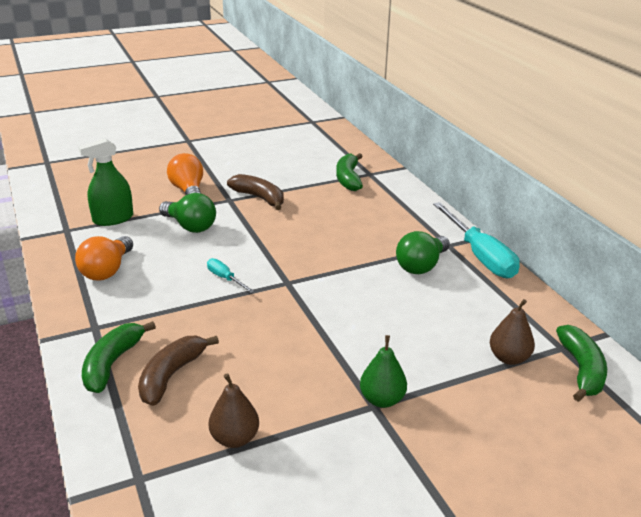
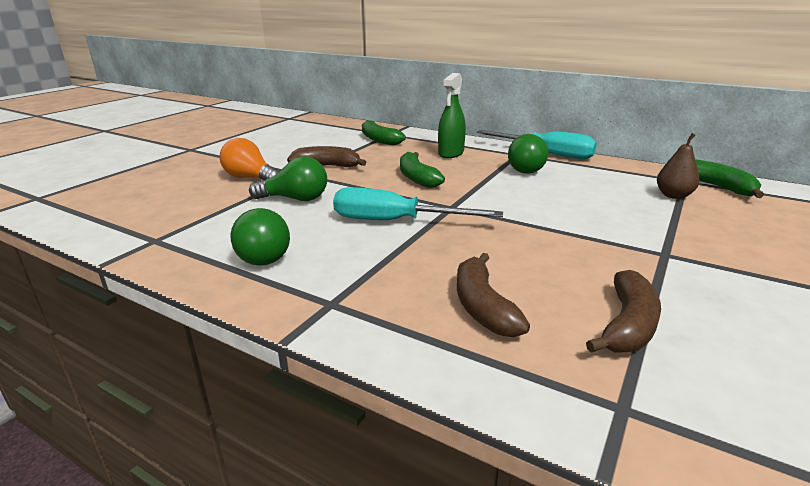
camera: 35 degrees left, 5 degrees down
orange light bulb [75,236,133,280] -> green light bulb [230,208,290,266]
green spray bottle [78,139,133,226] -> green spray bottle moved to [438,73,466,158]
green banana [82,321,156,393] -> green banana moved to [400,152,445,188]
turquoise screwdriver [207,258,254,293] -> turquoise screwdriver [333,187,503,220], size x2.14
brown pear [208,373,259,448] -> brown banana [586,270,661,353]
green pear [360,335,407,408] -> none

